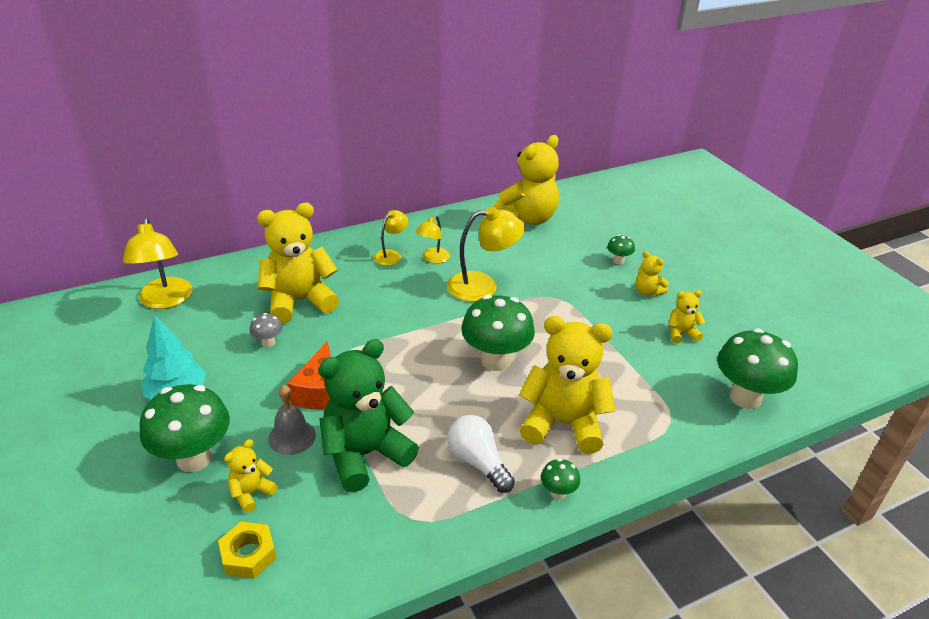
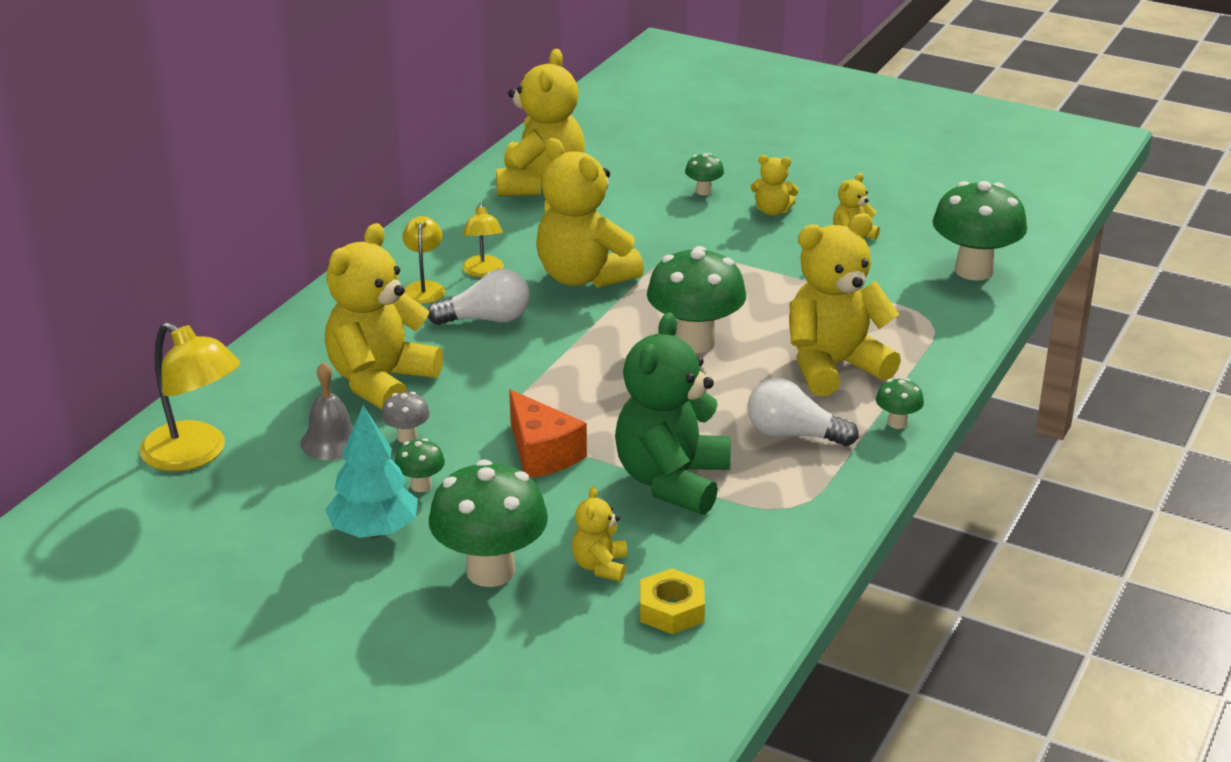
camera: 35 degrees left, 5 degrees down
grey bell [268,385,316,455] -> grey bell moved to [300,362,353,460]
yellow lamp [447,206,525,302] -> yellow teddy bear [536,138,644,288]
none -> green mushroom [395,438,445,492]
none -> white light bulb [428,269,530,325]

